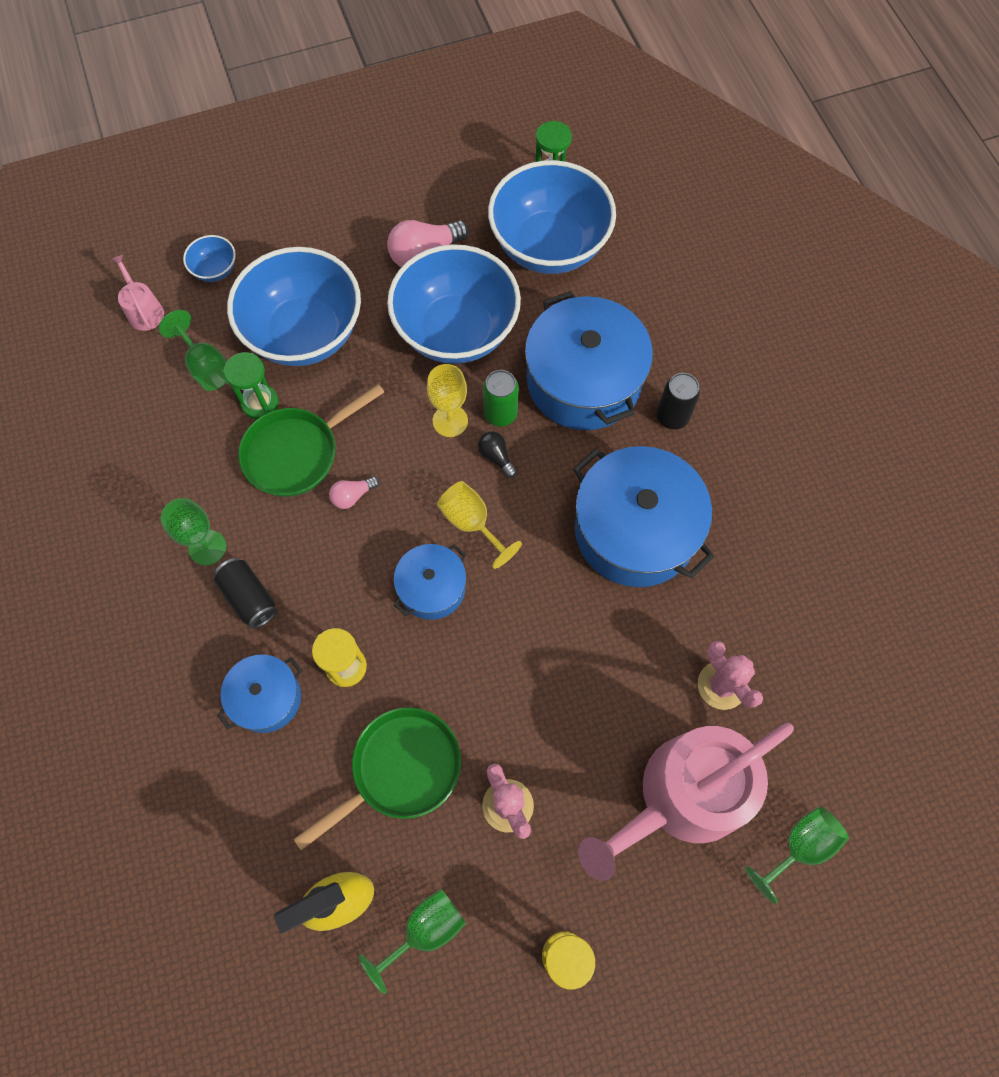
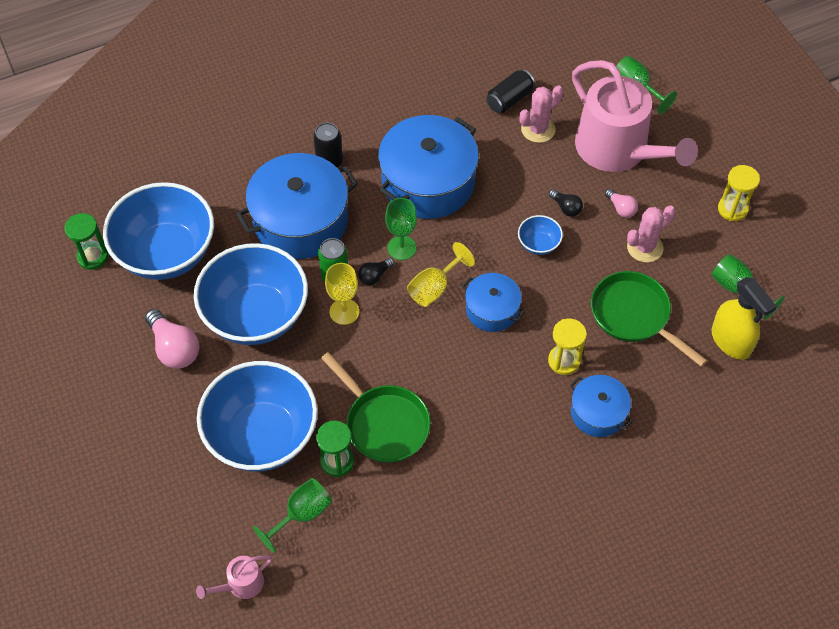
camera: 95 degrees left, 10 degrees down
green goblet [161,498,226,565] -> green goblet moved to [385,198,417,260]
blue bowl [183,235,236,282] -> blue bowl moved to [518,215,563,255]
black can [214,558,277,629] -> black can moved to [486,69,535,113]
pink light bulb [329,476,379,509] -> pink light bulb moved to [605,189,638,218]
none -> black light bulb [549,189,583,217]

